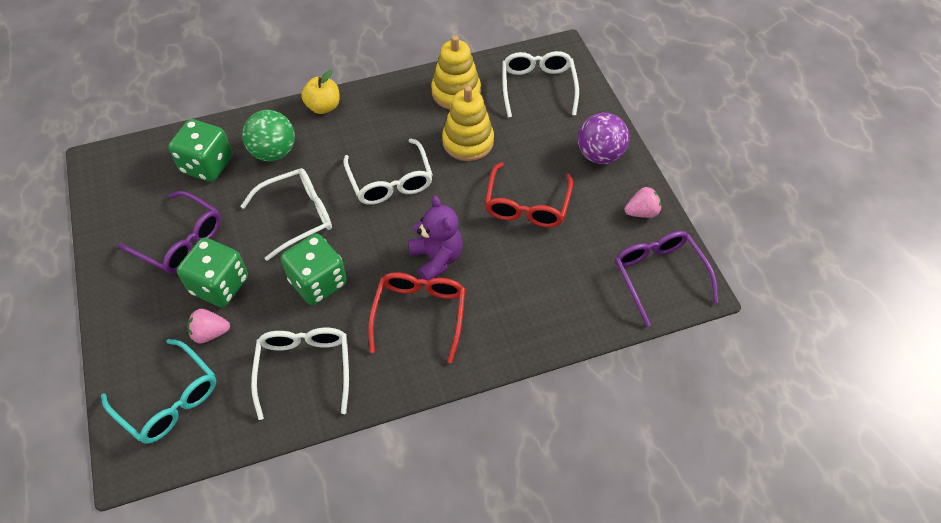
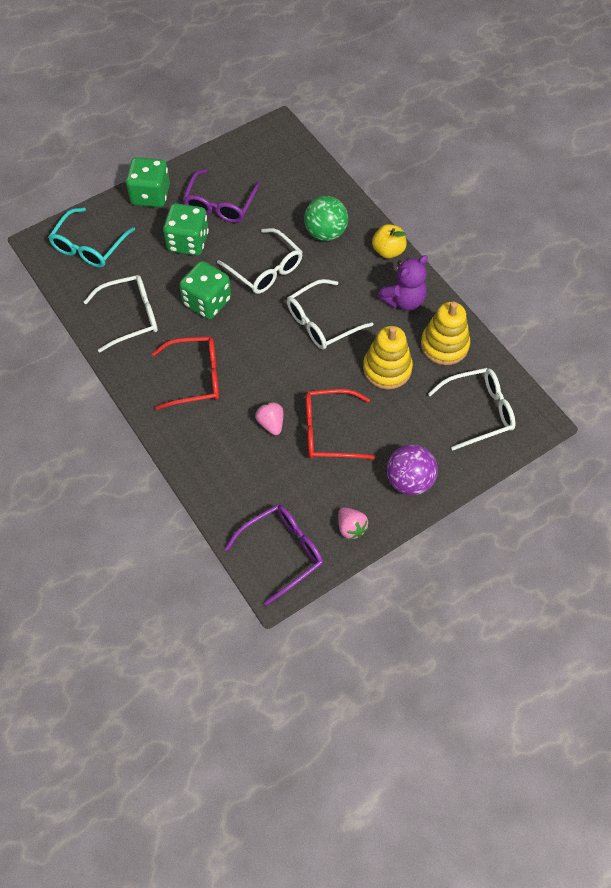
camera: 75 degrees right, 5 degrees up
green dice [168,119,233,182] -> green dice moved to [126,157,170,207]
pink strawberry [187,309,230,343] -> pink strawberry moved to [255,402,283,435]
purple teddy bear [408,196,463,281] -> purple teddy bear moved to [377,255,428,310]

